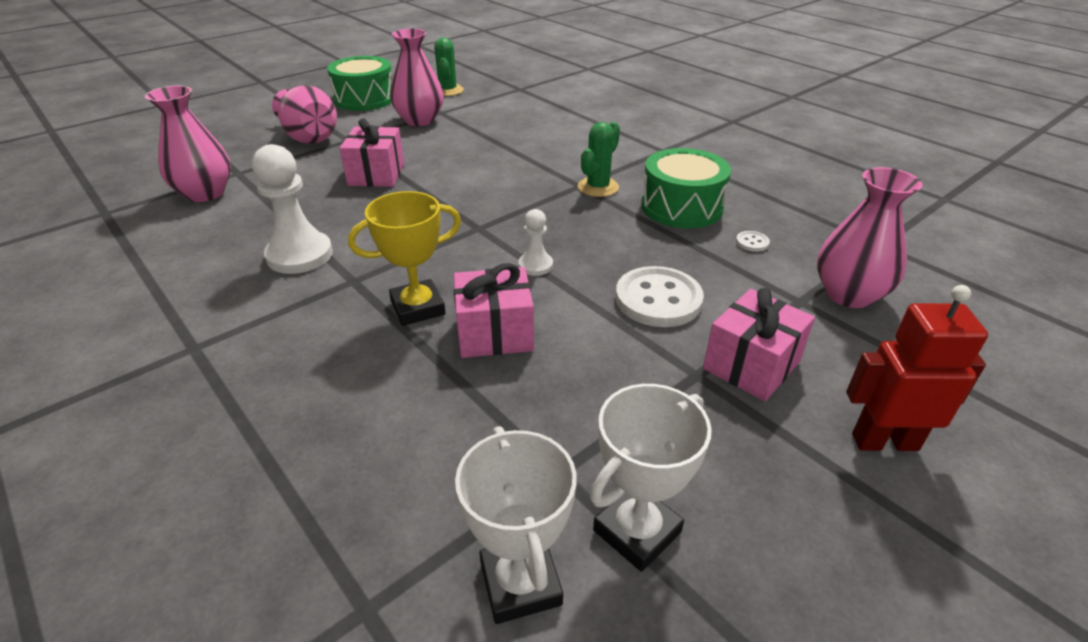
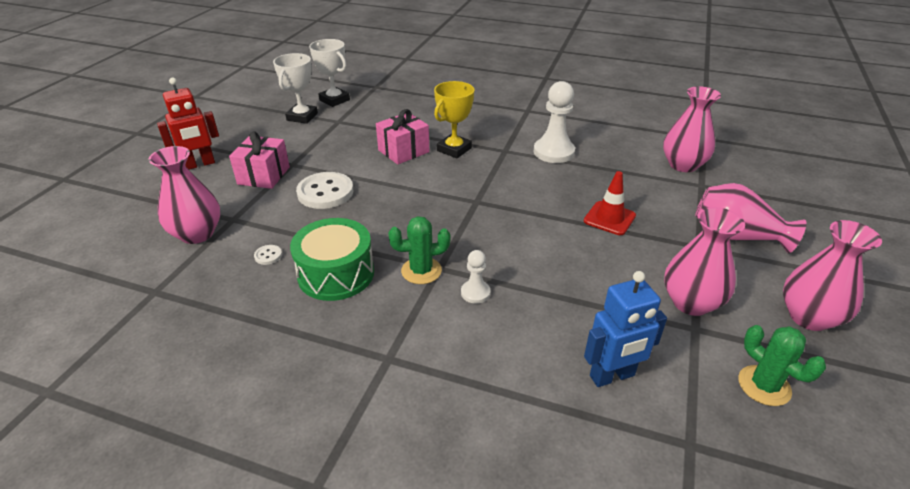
camera: 150 degrees right, 0 degrees up
green drum [327,56,393,111] -> pink vase [783,220,882,331]
pink gift [339,118,404,187] -> red traffic cone [584,171,636,235]
white pawn [519,209,553,276] -> white pawn moved to [461,250,491,304]
green cactus [578,122,620,197] -> green cactus turned 75 degrees clockwise [388,216,450,284]
none -> blue robot [584,271,667,387]

